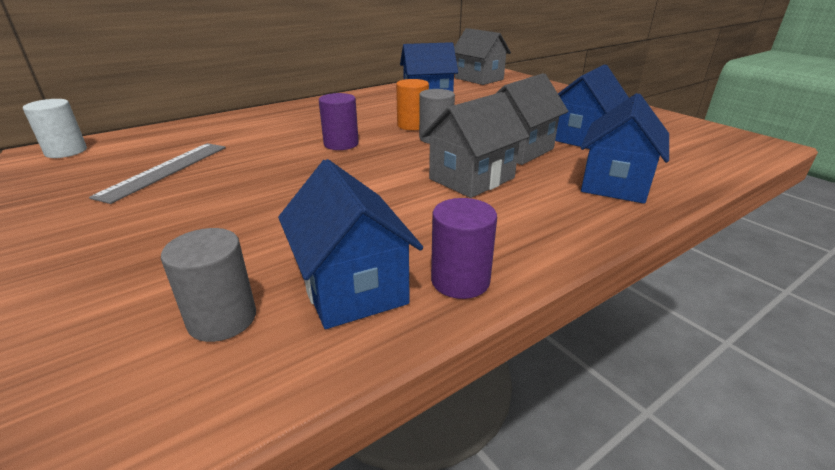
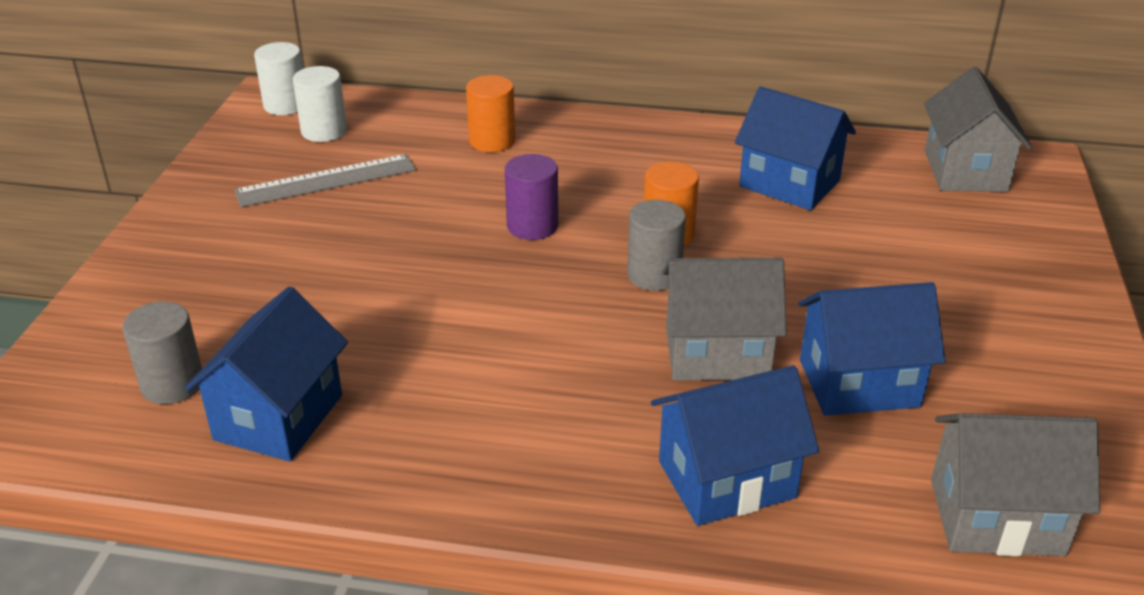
camera: 45 degrees right, 5 degrees up
grey house [421,92,529,198] -> grey house moved to [931,413,1100,556]
purple cylinder [431,198,497,299] -> none
none -> white cylinder [293,66,347,142]
none -> orange cylinder [466,75,515,152]

